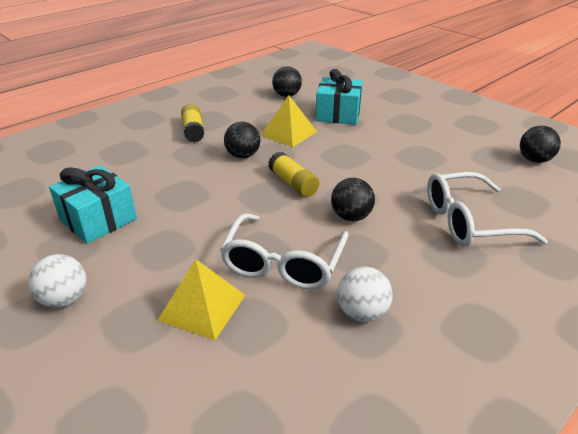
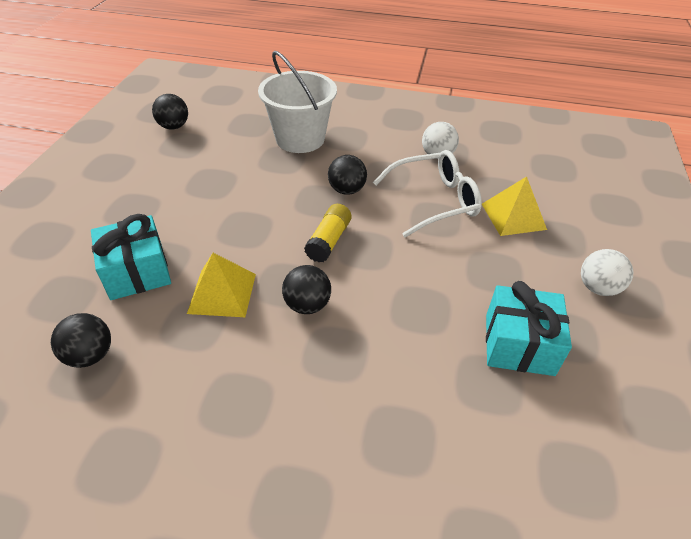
camera: 125 degrees left, 10 degrees up
yellow glue stick [181,104,204,142] -> none
white glasses [427,172,548,247] -> white bucket [258,51,337,153]

